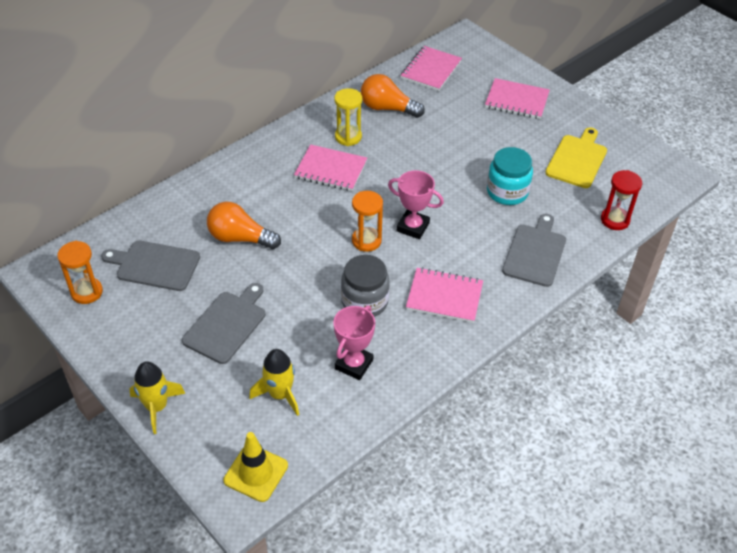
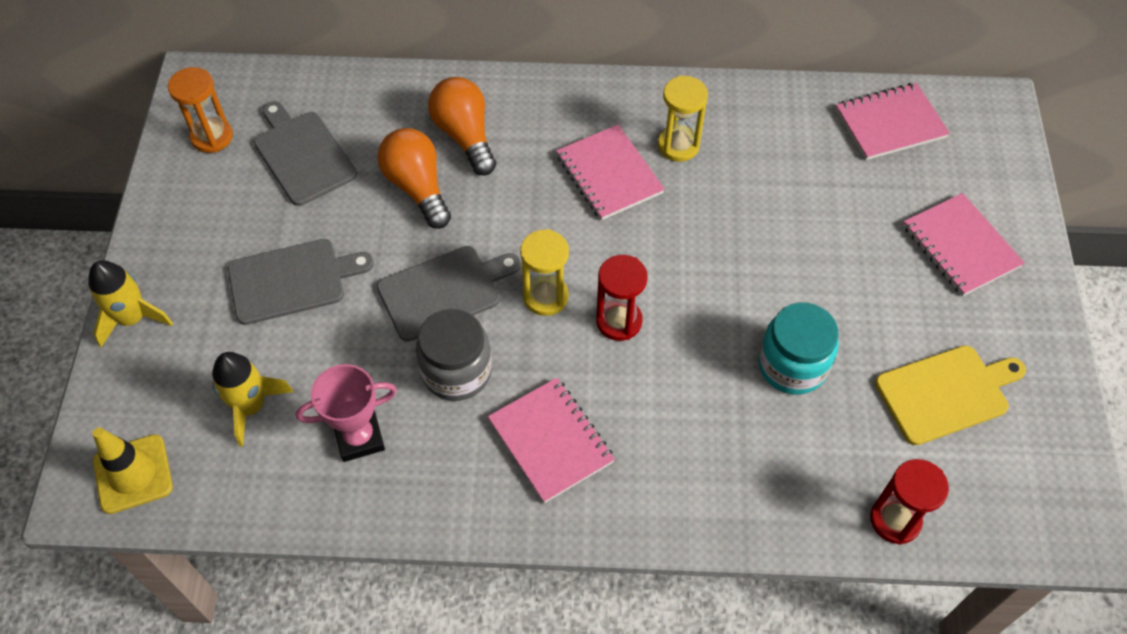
camera: 45 degrees right, 10 degrees up
orange hourglass [352,191,383,252] -> yellow hourglass [520,229,569,316]
orange light bulb [361,74,425,118] -> orange light bulb moved to [428,77,496,176]
pink trophy [388,170,444,239] -> red hourglass [596,255,648,341]
grey cutting board [502,213,566,287] -> grey cutting board moved to [377,246,521,342]

